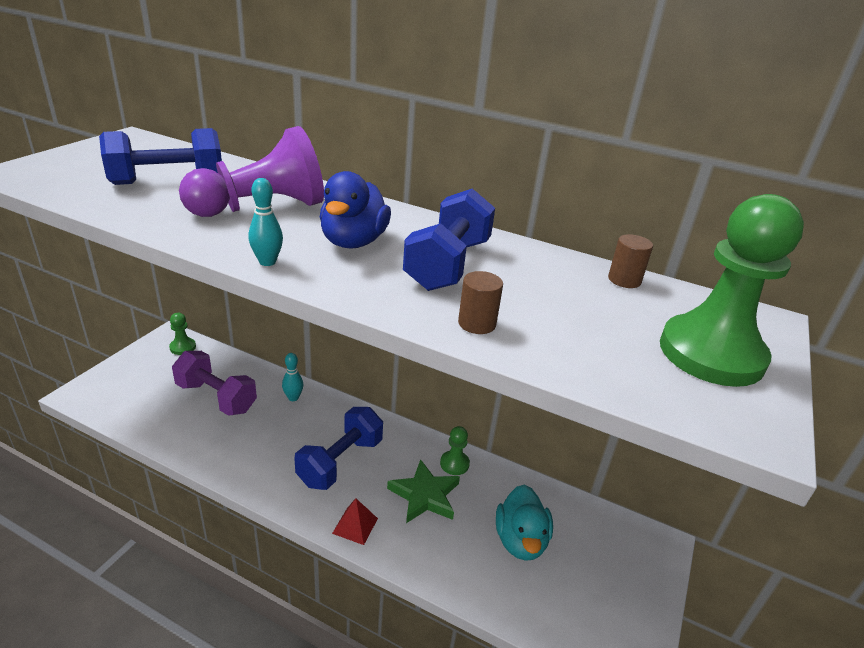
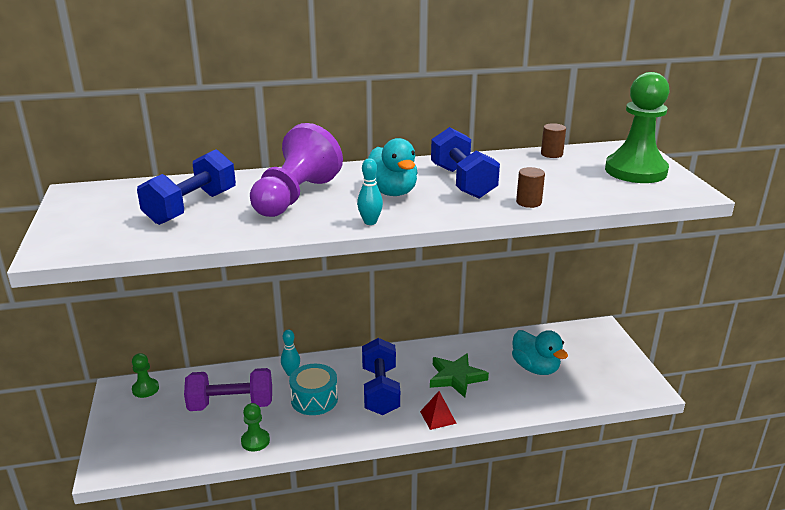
camera: 35 degrees left, 5 degrees down
blue duck [320,171,391,249] -> turquoise duck [368,138,418,196]
green pawn [440,426,470,475] -> green pawn moved to [241,403,270,452]
none -> turquoise drum [289,364,338,415]

